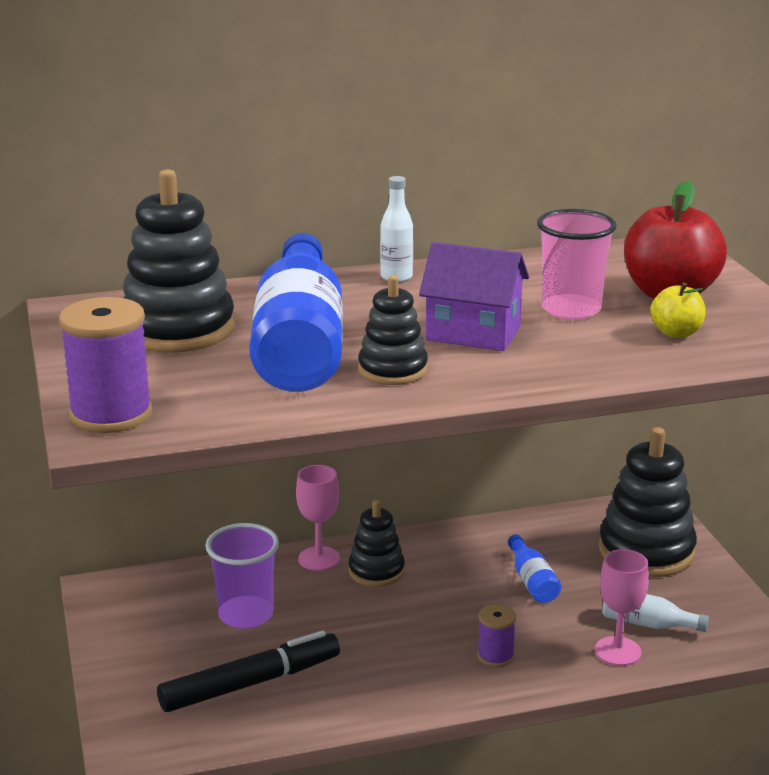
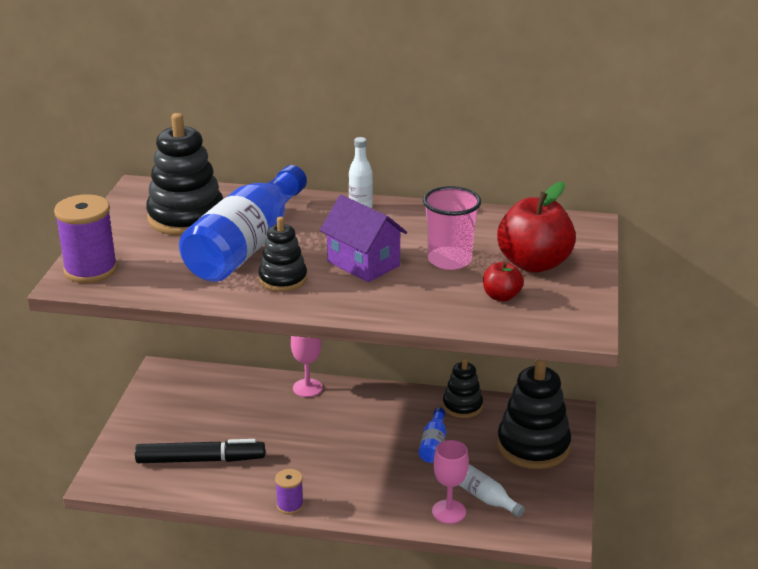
camera: 25 degrees right, 5 degrees up
purple cup [205,523,279,629] -> none
black stacking toy [349,500,405,587] -> black stacking toy moved to [443,357,483,418]
purple spool [477,604,516,667] -> purple spool moved to [275,469,304,515]
yellow apple [650,282,706,338] -> red apple [483,262,524,302]

